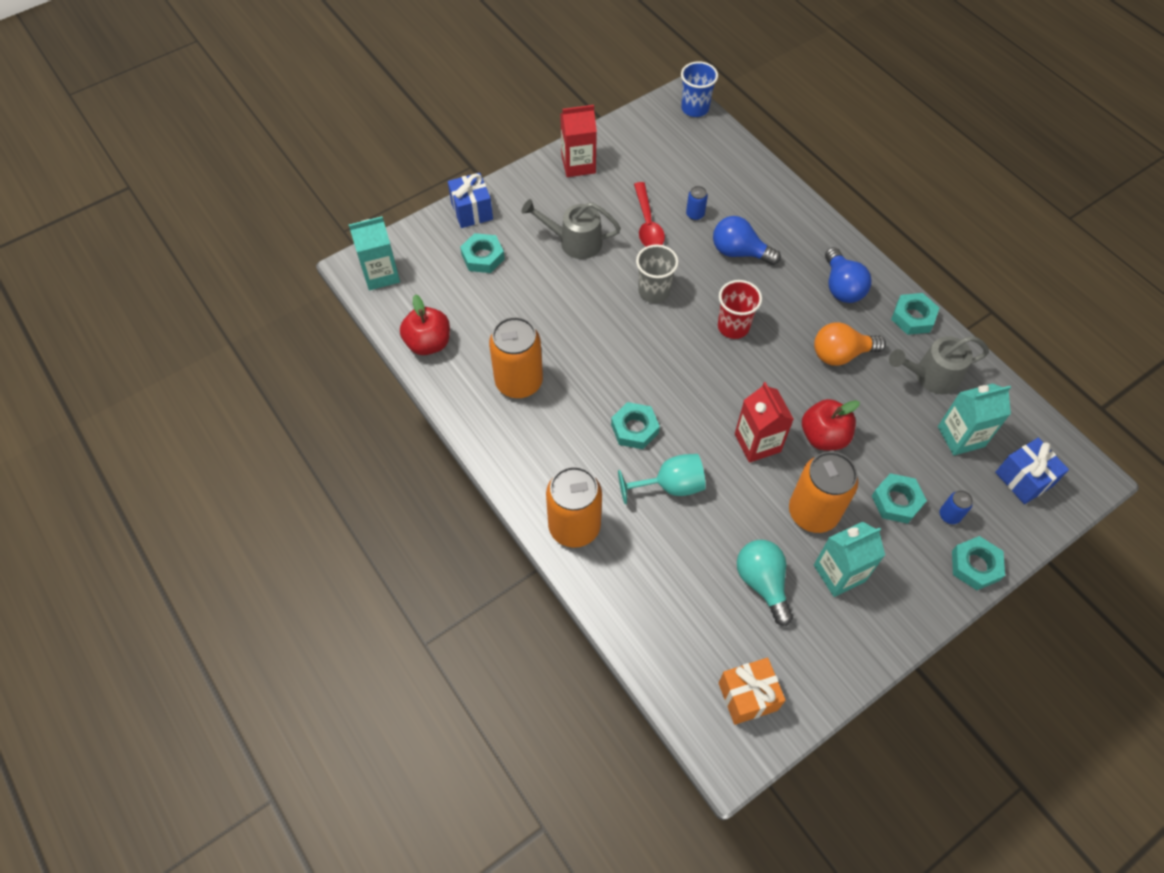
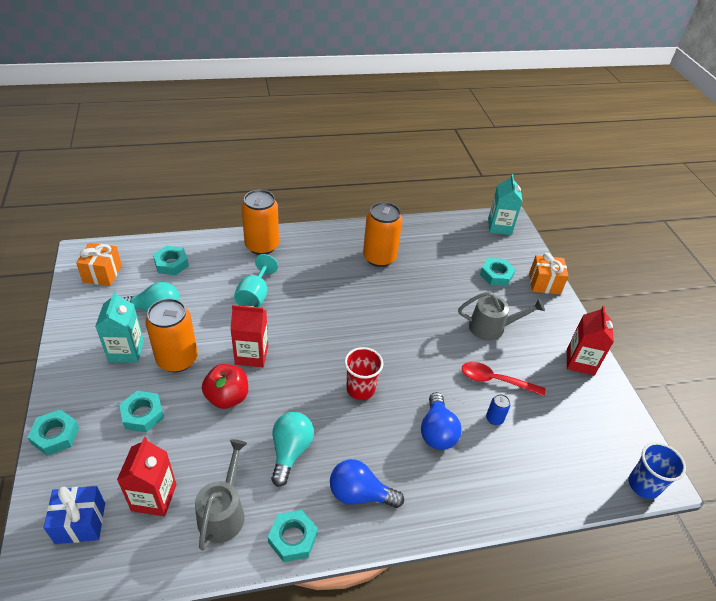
camera: 110 degrees right, 15 degrees down
red apple [400,294,450,355] -> none
blue gift [448,173,493,228] -> orange gift [529,253,569,294]
grey watering can [521,199,621,259] -> grey watering can turned 60 degrees clockwise [458,291,545,341]
turquoise nut [611,402,660,449] -> turquoise nut moved to [153,246,189,275]
grey cup [636,244,679,303] -> none
blue light bulb [713,216,781,265] -> blue light bulb turned 135 degrees clockwise [421,392,462,450]
orange light bulb [814,322,886,366] -> turquoise light bulb [271,412,314,487]
turquoise carton [938,384,1011,456] -> red carton [117,437,177,516]
blue can [939,490,973,524] -> none

